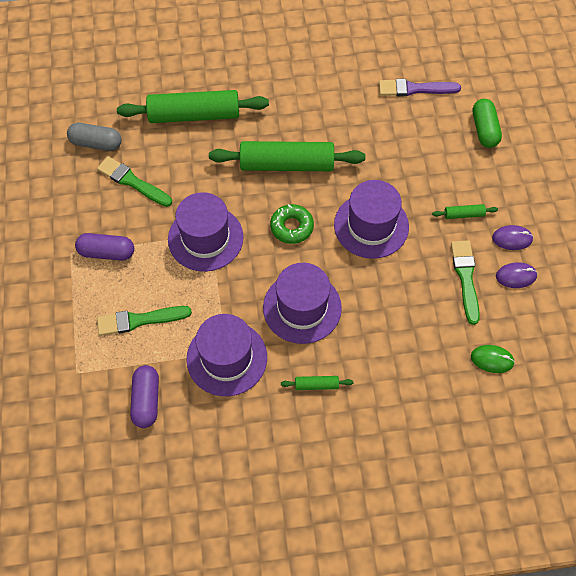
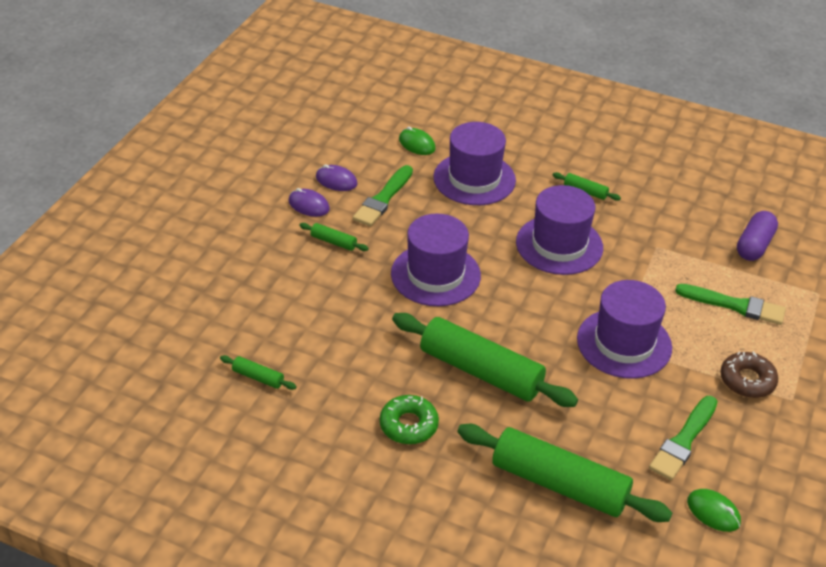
camera: 150 degrees left, 20 degrees down
grey capsule [67,123,122,151] -> green mouse [687,489,741,532]
purple capsule [75,233,134,261] -> brown donut [720,351,778,398]
green brush [97,156,172,207] -> green brush turned 60 degrees clockwise [649,396,718,480]
purple hat [186,314,267,396] -> purple hat moved to [433,122,516,205]
green donut [270,204,314,244] -> green donut moved to [380,395,439,444]
purple brush [379,79,461,96] -> green rolling pin [220,355,297,390]
green capsule [473,99,502,148] -> none

